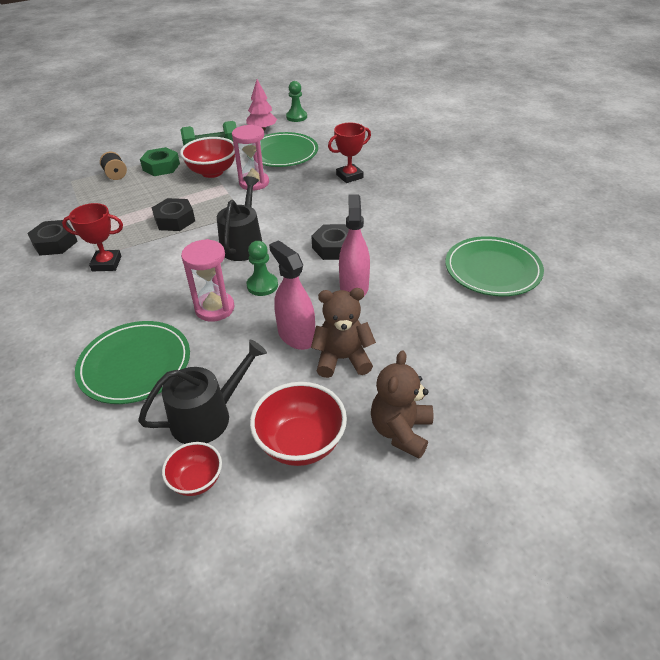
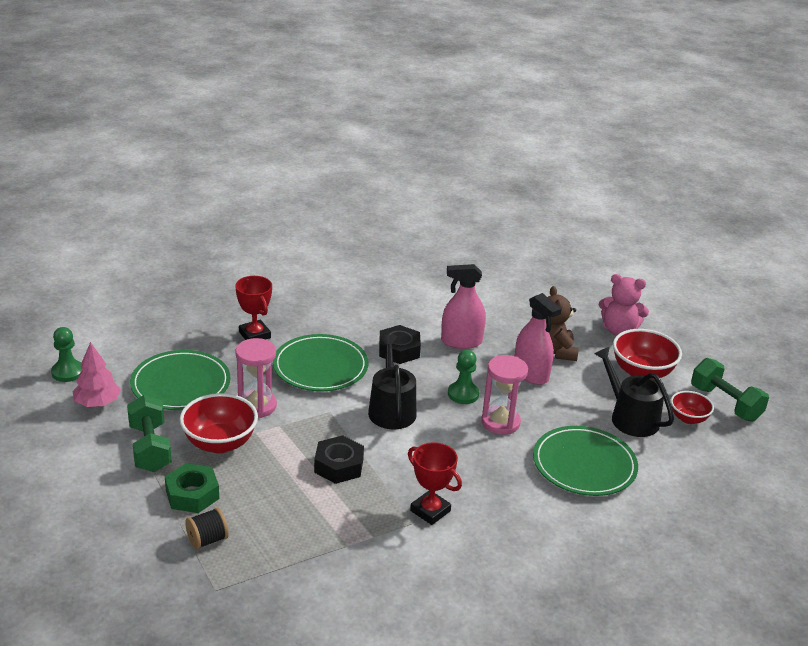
camera: 95 degrees left, 10 degrees down
black nut [27,220,78,256] -> none
red trophy [62,203,123,271] -> red trophy turned 45 degrees counterclockwise [408,442,462,525]
black watering can [217,176,262,261] -> black watering can turned 75 degrees clockwise [368,335,416,430]
pink spray bottle [269,240,315,350] -> pink spray bottle turned 90 degrees counterclockwise [514,293,562,385]
brown teddy bear [371,350,433,459] -> pink teddy bear [598,274,649,335]
green plate [445,236,544,296] -> green plate moved to [273,334,368,391]
none -> green dumbbell [691,358,769,422]

